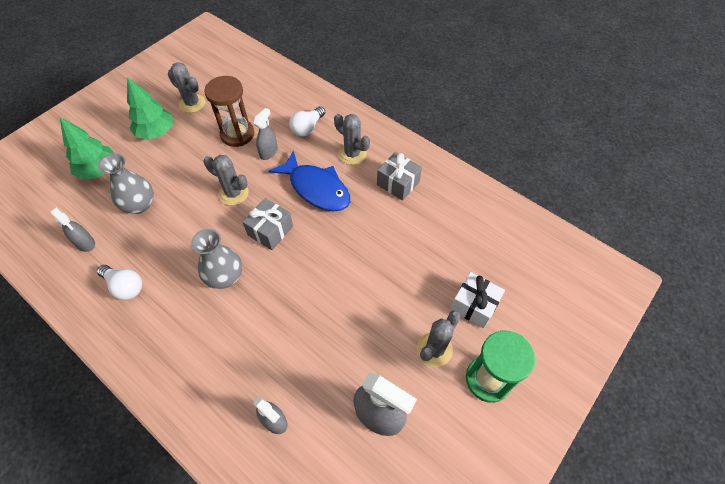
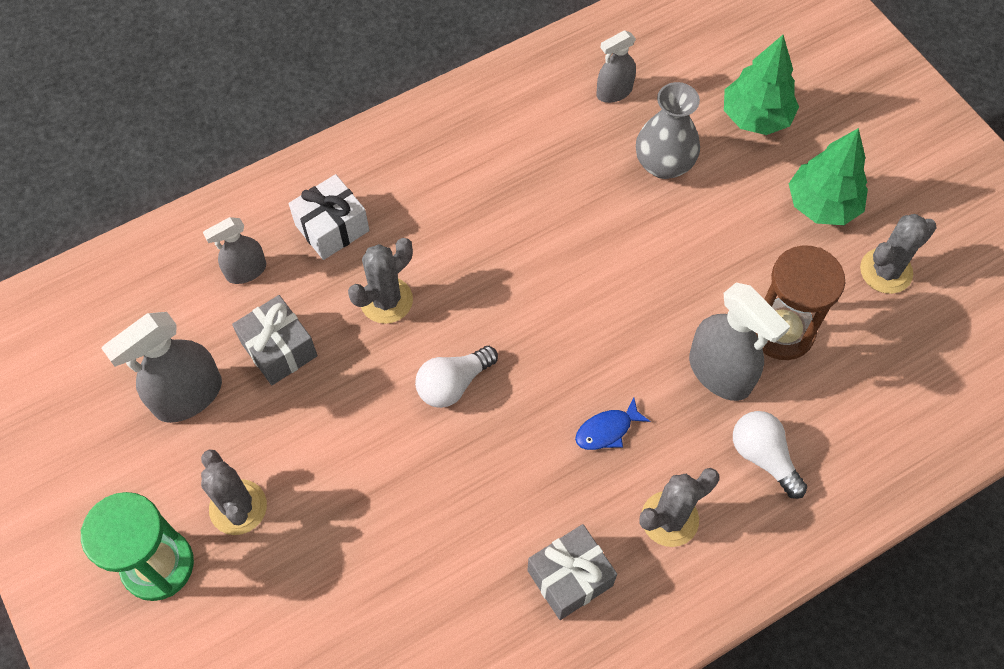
camera: 110 degrees right, 5 degrees up
white light bulb [97,265,142,300] -> white light bulb moved to [415,346,498,408]
grey vase [191,229,242,289] -> none
grey cactus [204,155,249,206] -> grey cactus moved to [348,238,413,324]
grey gift [243,198,293,250] -> grey gift moved to [232,295,318,385]
grey spray bottle [253,108,278,160] -> grey spray bottle [689,283,790,401], size x1.66
blue fish [269,150,350,211] -> blue fish [575,398,650,450], size x0.45
white gift [450,272,505,328] -> white gift moved to [289,174,369,260]

